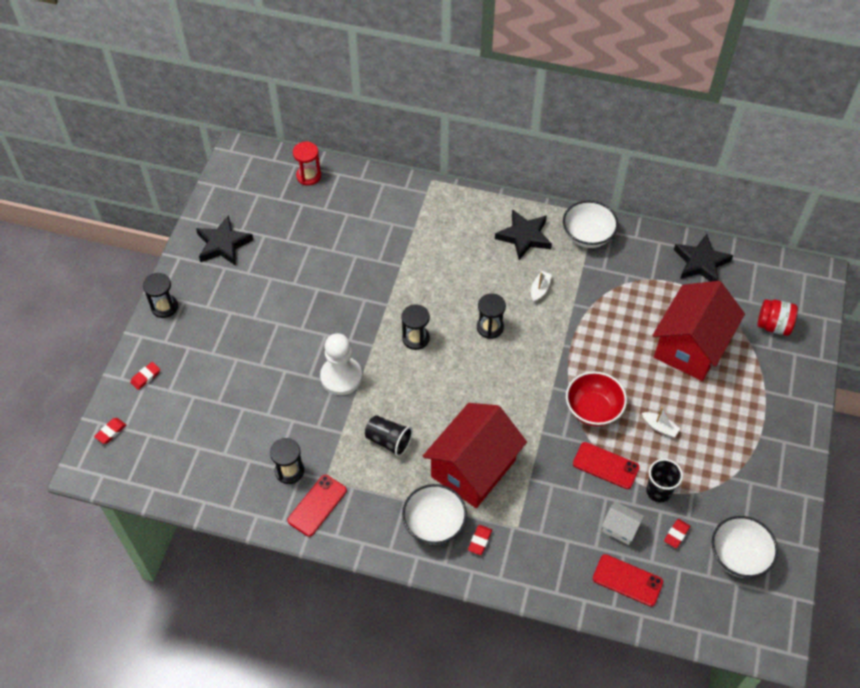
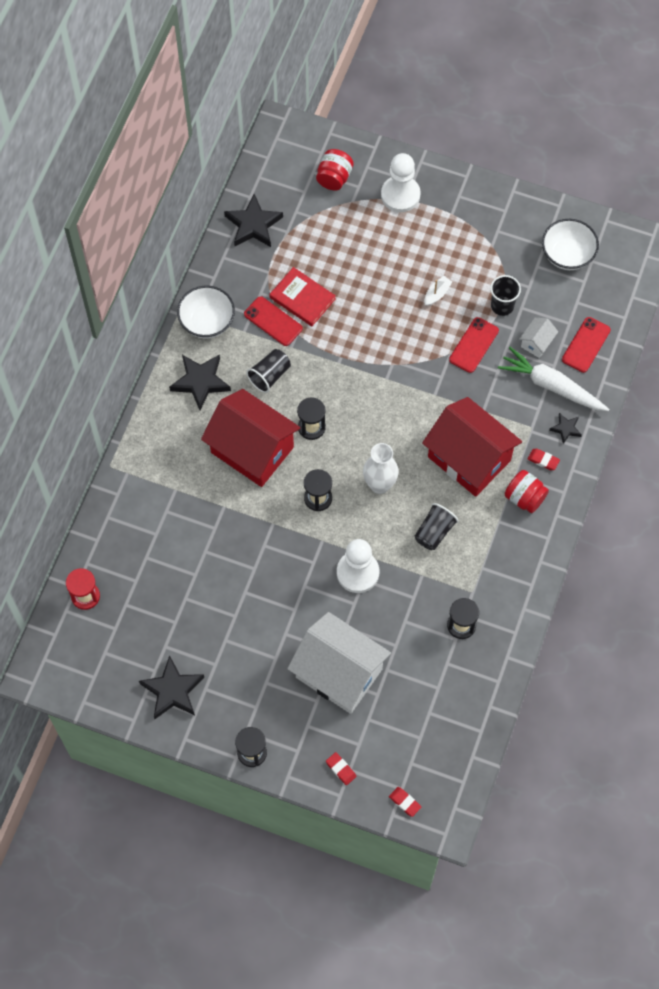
camera: 85 degrees left, 10 degrees up
red phone [287,475,347,537] -> red phone moved to [244,296,303,346]
white bowl [402,484,467,545] -> red jar [505,470,549,513]
white boat [531,271,552,302] -> black cup [246,349,291,393]
red bowl [566,371,627,426] -> none
red house [652,281,745,381] -> red house moved to [201,389,300,487]
red eraser [664,519,691,548] -> none
none -> red book [269,267,336,326]
none -> white house [287,612,391,714]
none -> white vase [363,443,399,494]
none -> white pawn [381,153,421,212]
none -> white carrot [498,347,609,411]
none -> black star [549,413,582,444]

